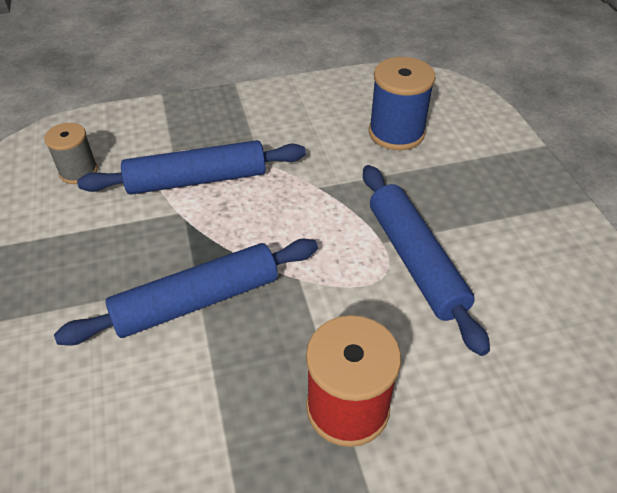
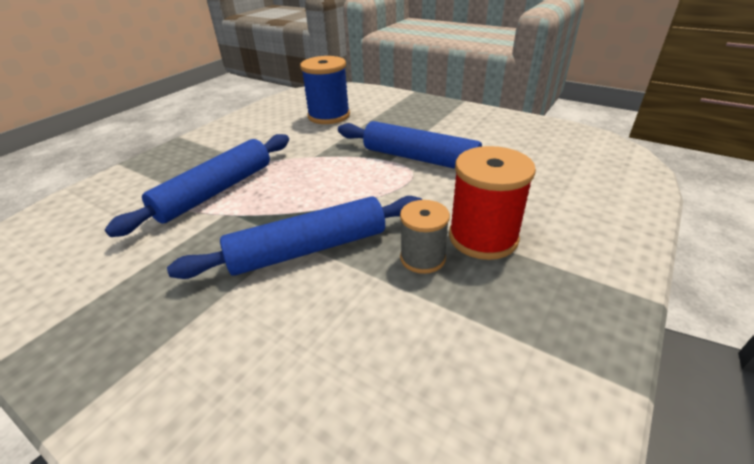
camera: 40 degrees left, 10 degrees down
grey spool [44,123,98,184] -> grey spool moved to [400,200,450,274]
blue rolling pin [54,239,318,346] -> blue rolling pin turned 45 degrees clockwise [167,196,422,279]

